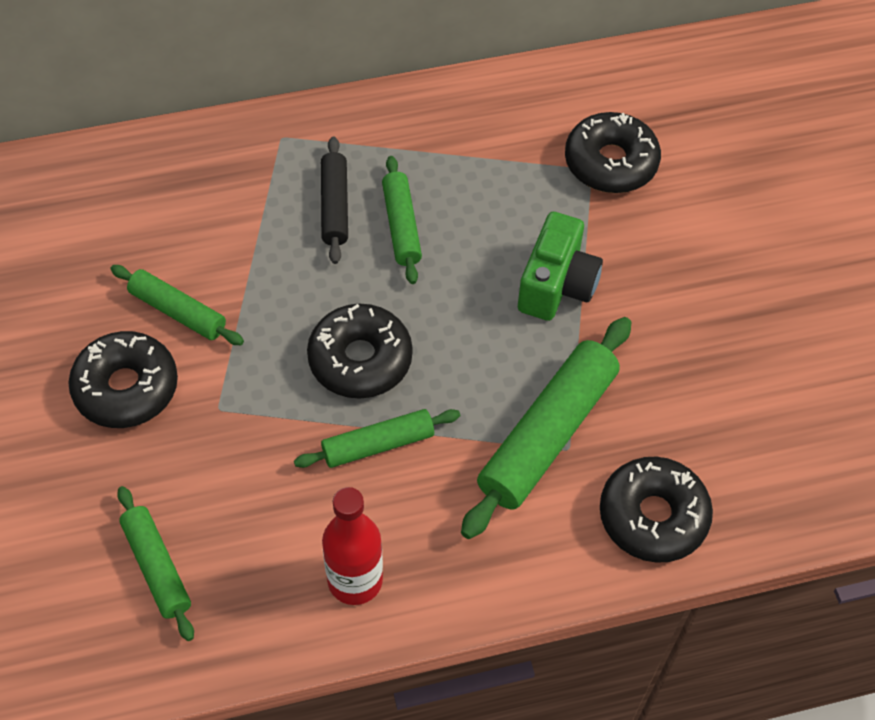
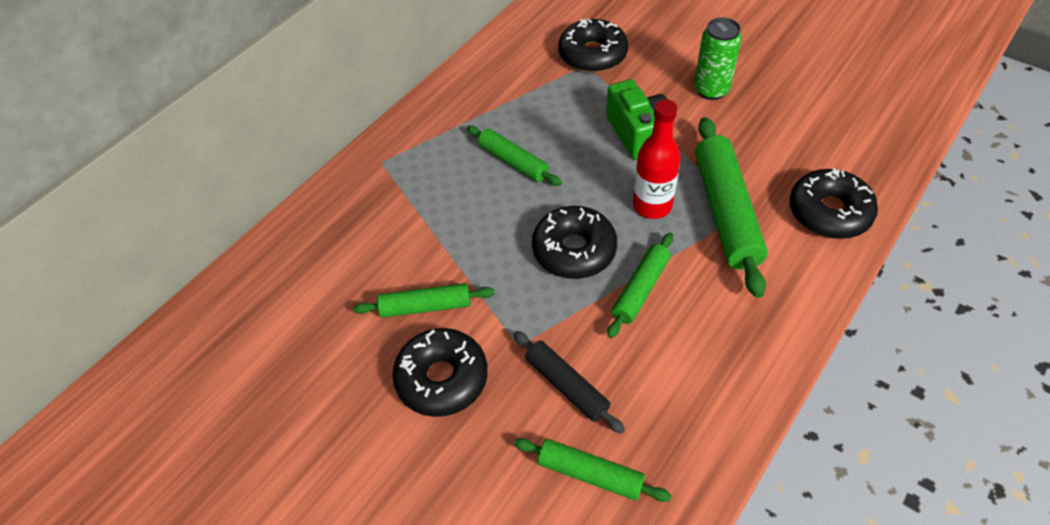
camera: 35 degrees left, 5 degrees down
black rolling pin [321,137,348,264] -> black rolling pin moved to [514,331,625,434]
red bottle [322,487,383,605] -> red bottle moved to [633,99,681,219]
none -> green can [694,17,742,100]

